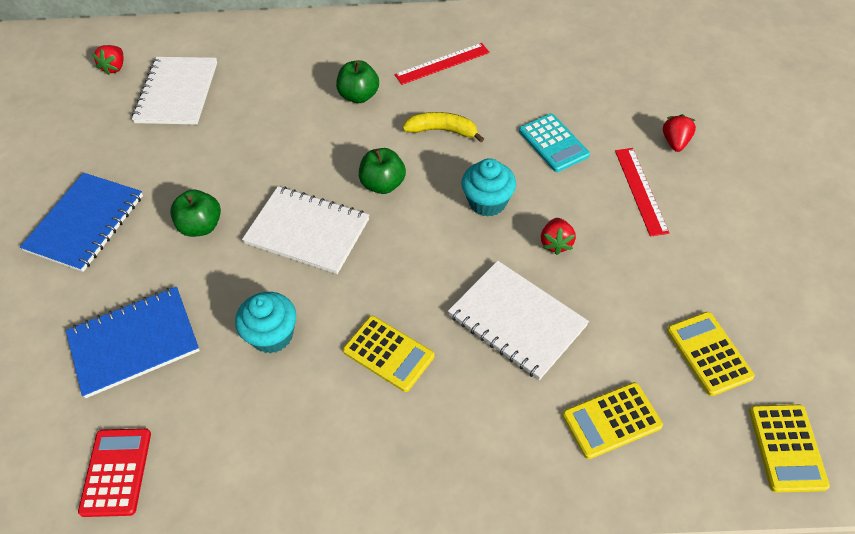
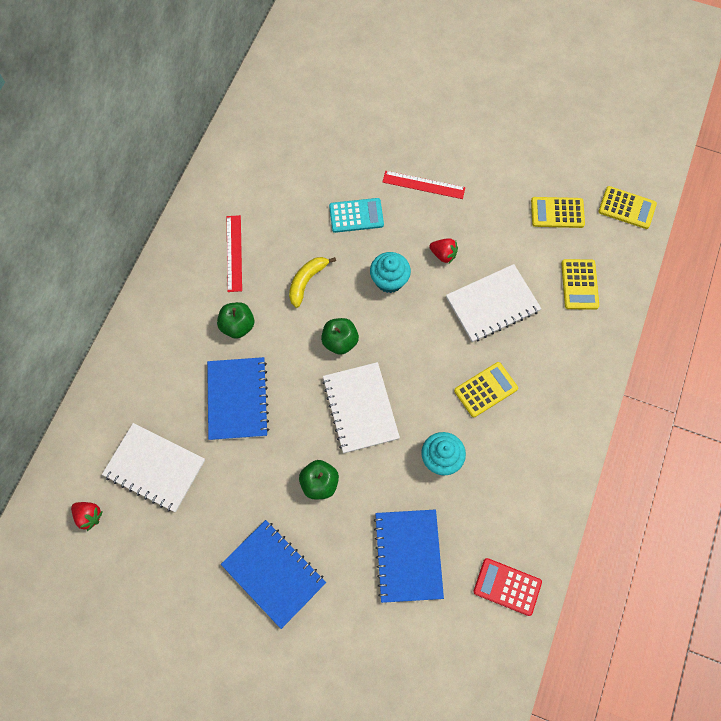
camera: 70 degrees left, 15 degrees up
white notebook [242,186,369,274] -> white notebook turned 60 degrees counterclockwise [322,362,400,453]
red strawberry [663,114,696,152] -> none
none -> blue notebook [207,357,269,440]

